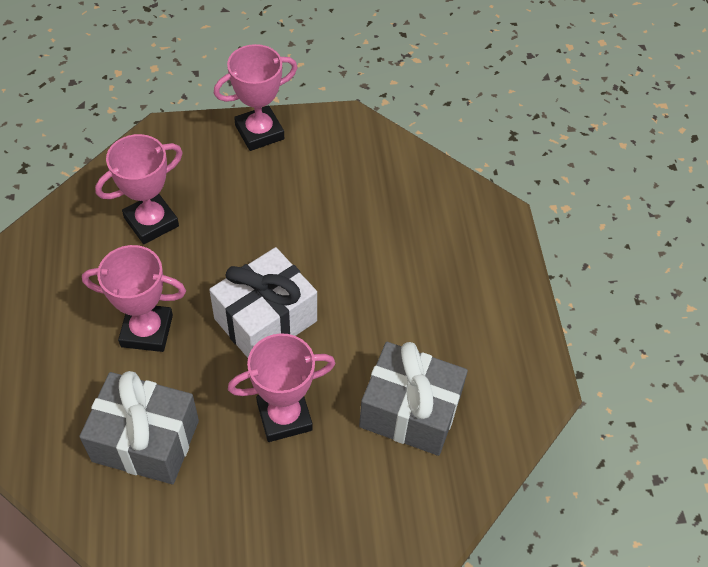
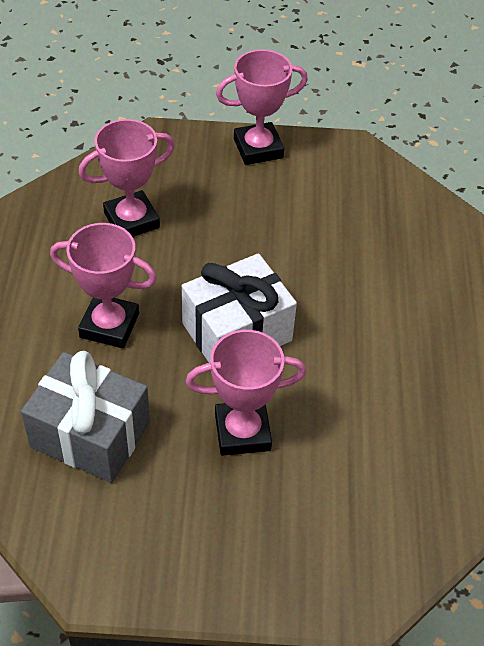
camera: 10 degrees right, 5 degrees down
grey gift [359,342,468,456] -> none

